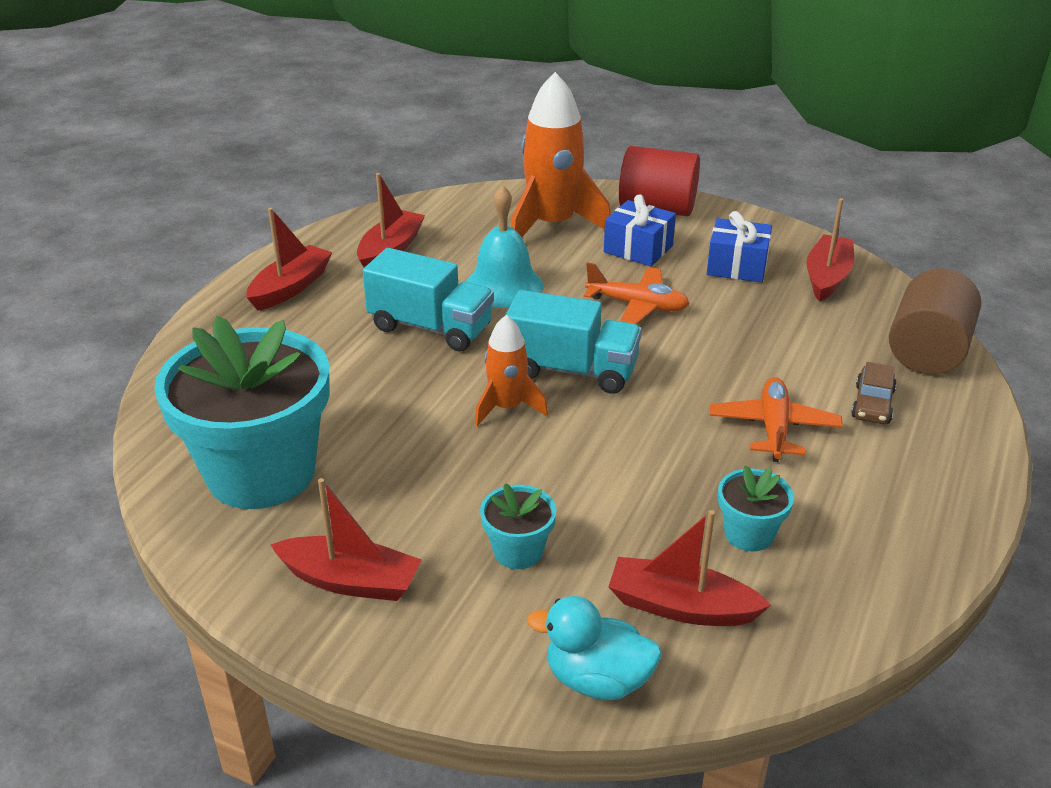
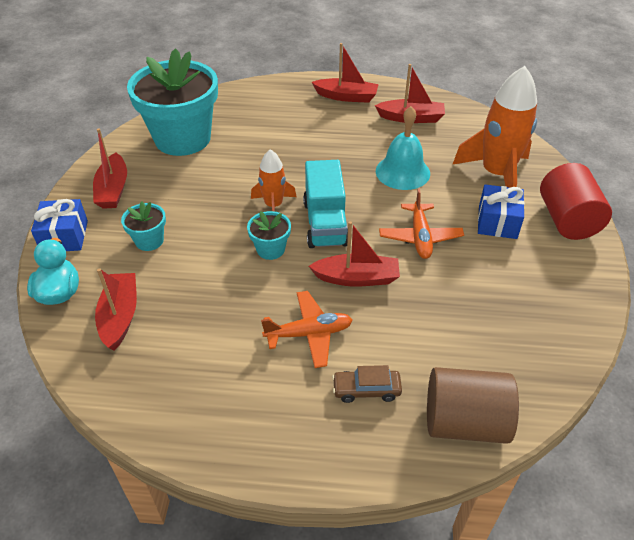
camera: 70 degrees right, 10 degrees up
turquoise truck [363,248,494,351] -> none
blue gift [707,211,772,282] -> blue gift moved to [31,199,88,251]
turquoise flower pot [718,465,794,551] -> turquoise flower pot moved to [247,211,291,260]
red boat [806,198,854,302] -> red boat moved to [309,221,400,287]

